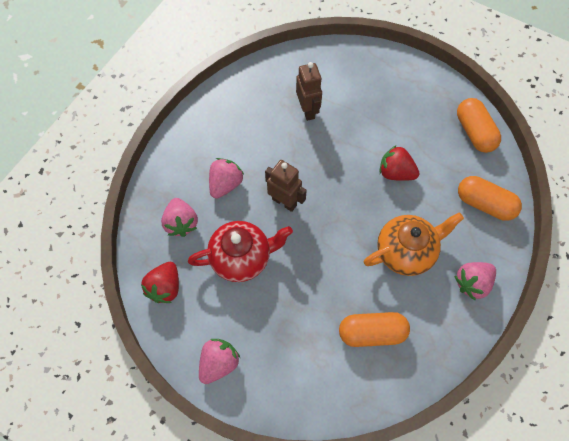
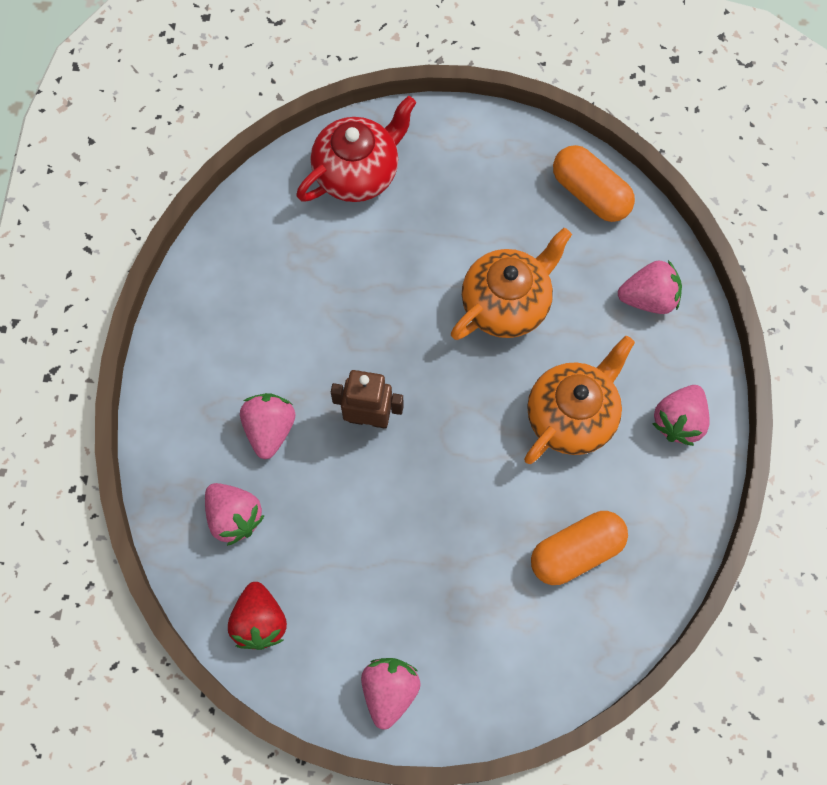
camera: 25 degrees left, 5 degrees up
red teapot [188,221,293,282] -> red teapot moved to [296,96,416,202]
brown robot [296,62,322,121] -> none
red strawberry [379,146,420,181] -> orange teapot [451,228,572,340]
orange capsule [458,176,522,221] -> pink strawberry [618,260,682,314]

